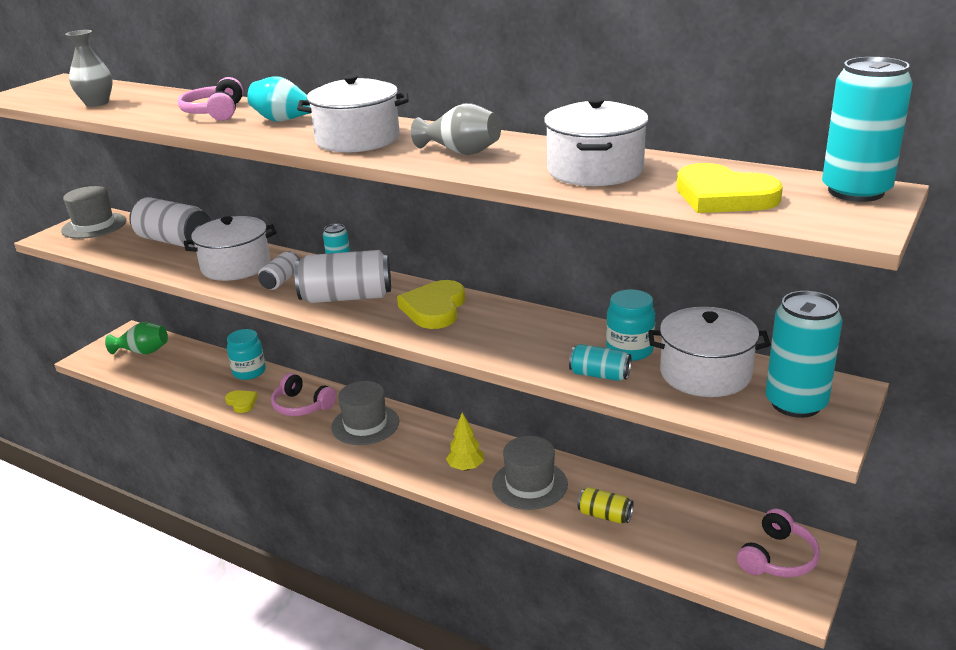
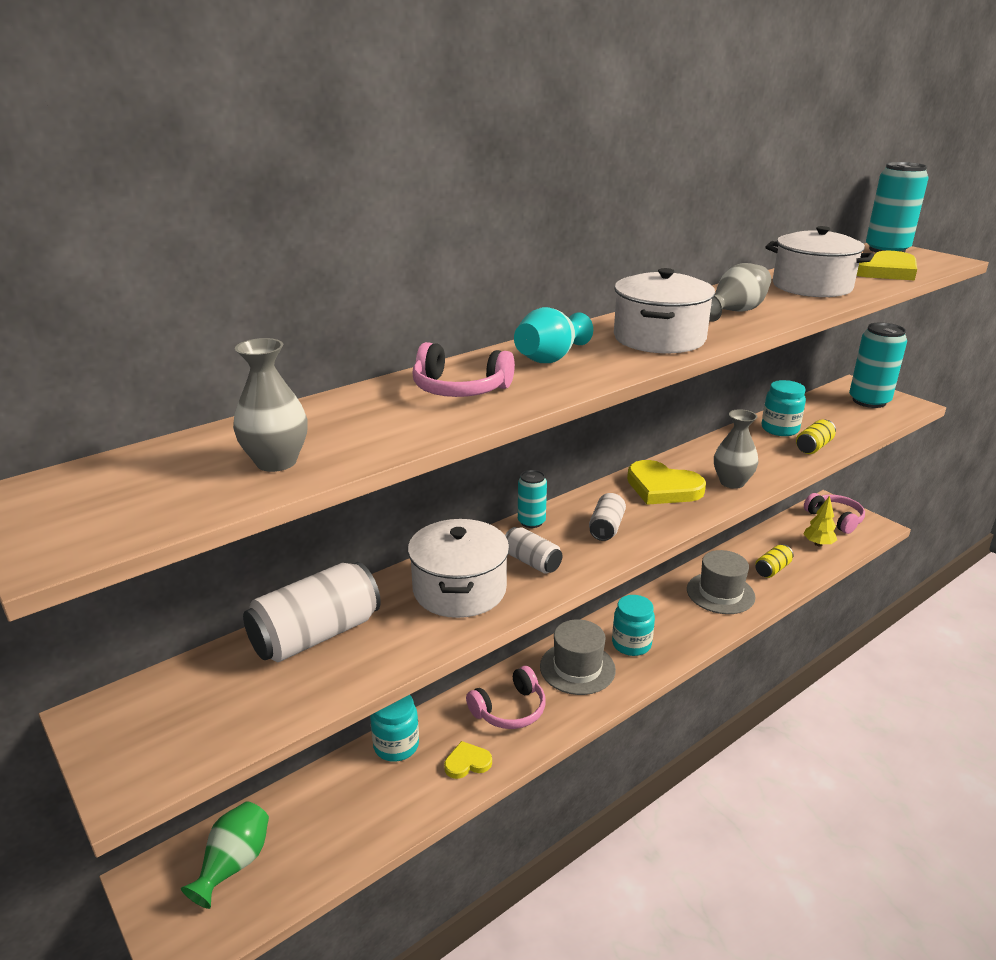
camera: 70 degrees left, 0 degrees up
grey hat [61,186,126,239] -> none
white can [294,250,391,303] -> white can [589,493,626,541], size x0.53
yellow tree [446,413,484,471] -> yellow tree moved to [803,496,837,546]
turquoise can [569,344,631,381] -> yellow can [796,420,836,454]
white pot [648,307,771,397] -> none
none -> turquoise jar [612,595,655,656]
none -> grey vase [714,409,759,489]

